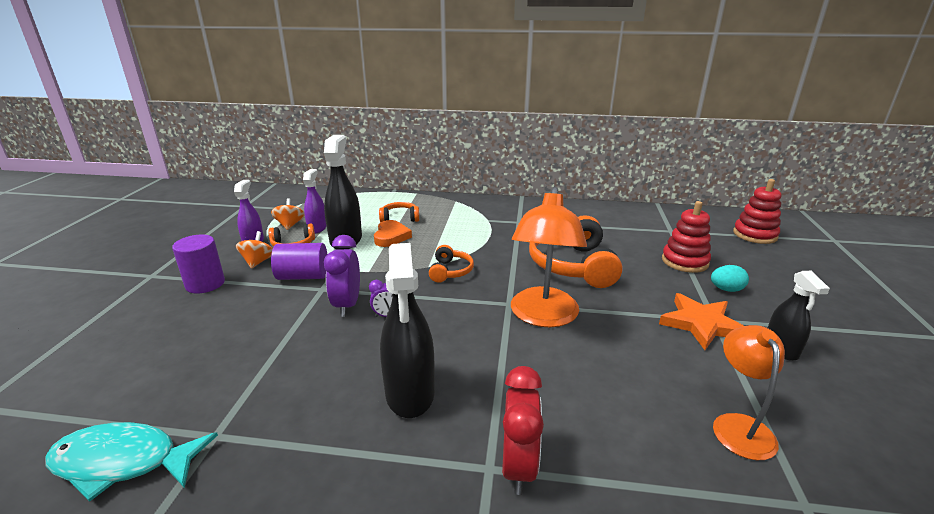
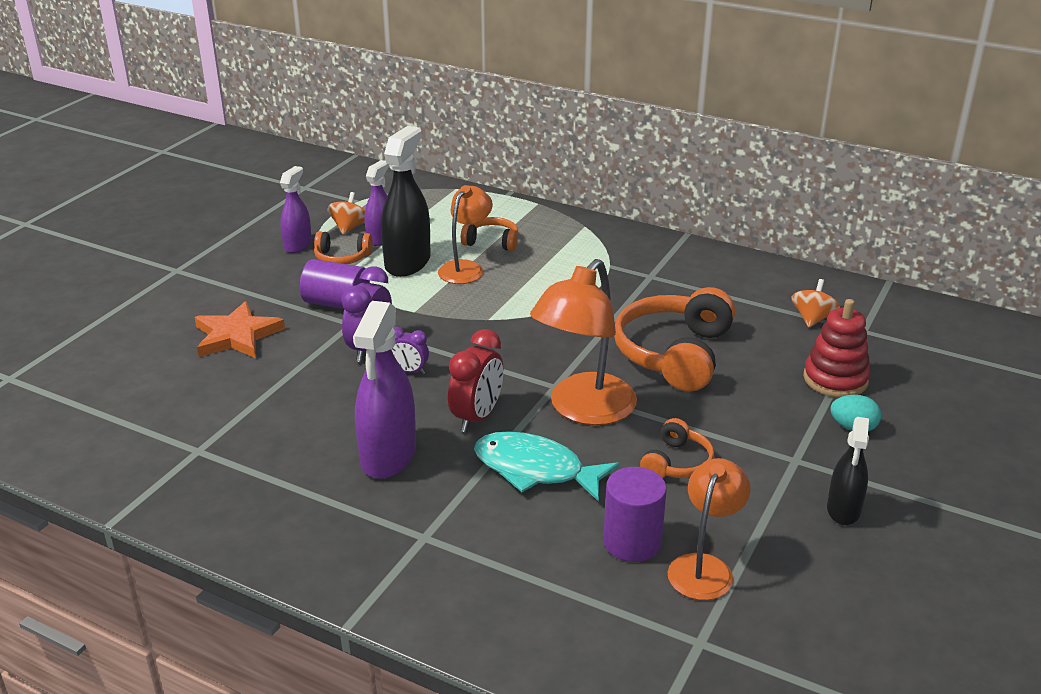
camera: 20 degrees right, 5 degrees up
turquoise fish [45,422,218,502] -> turquoise fish moved to [474,431,620,502]
purple cylinder [172,235,225,293] -> purple cylinder moved to [603,467,667,562]
orange spinning top [236,231,273,269] -> orange spinning top moved to [791,279,840,327]
orange heart [374,220,412,247] -> orange lamp [438,185,493,284]
black spray bottle [380,243,435,418] -> purple spray bottle [353,301,416,479]
orange headphones [429,245,474,283] -> orange headphones moved to [640,418,714,478]
red clock [502,366,544,495] -> red clock moved to [448,329,503,433]
orange star [659,293,744,350] -> orange star moved to [195,301,285,358]
red stacking toy [733,179,781,244] -> none

